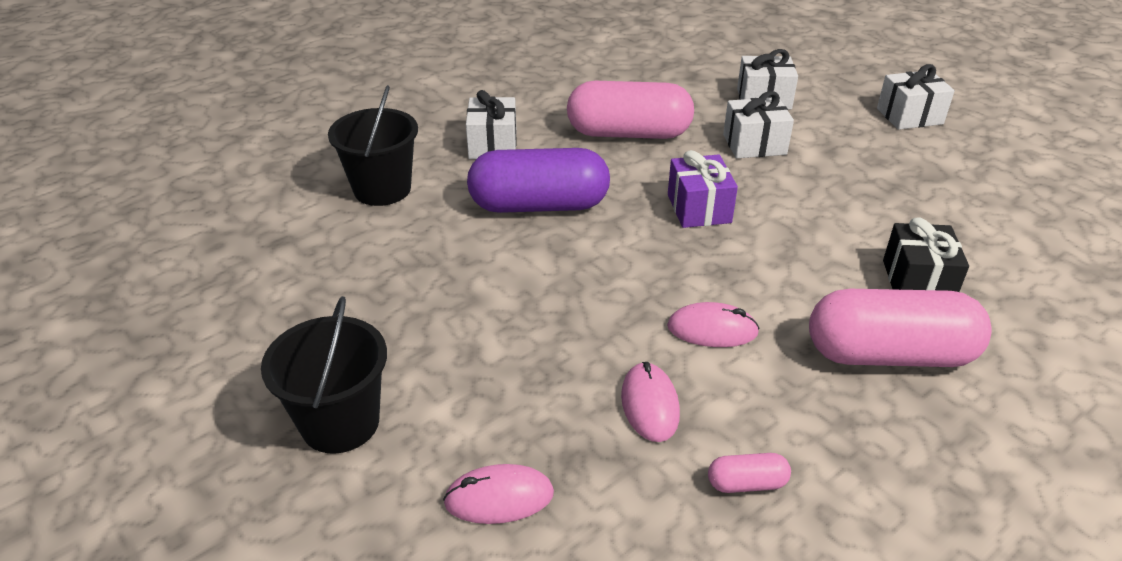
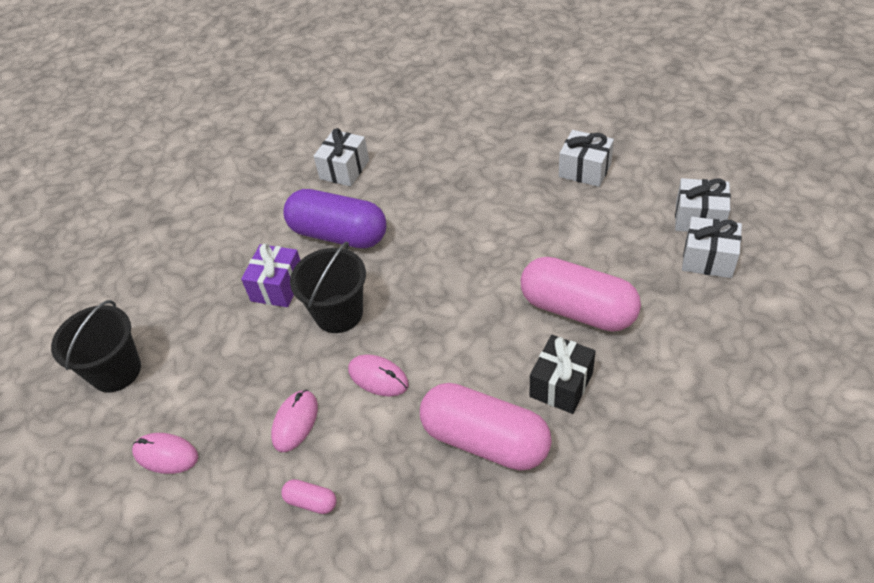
camera: 30 degrees right, 10 degrees up
black bucket [328,85,418,206] -> black bucket moved to [290,242,366,333]
pink capsule [567,81,694,139] -> pink capsule moved to [521,257,641,332]
purple gift [668,150,738,228] -> purple gift moved to [241,243,301,307]
white gift [723,91,794,158] -> white gift moved to [682,217,742,278]

